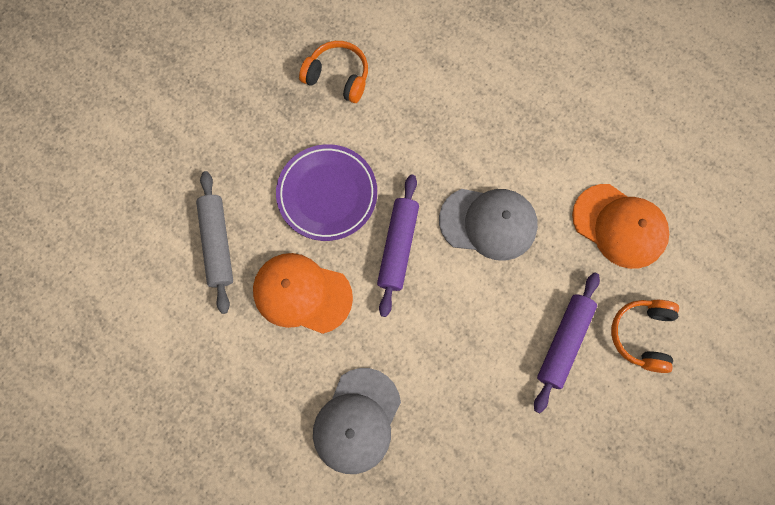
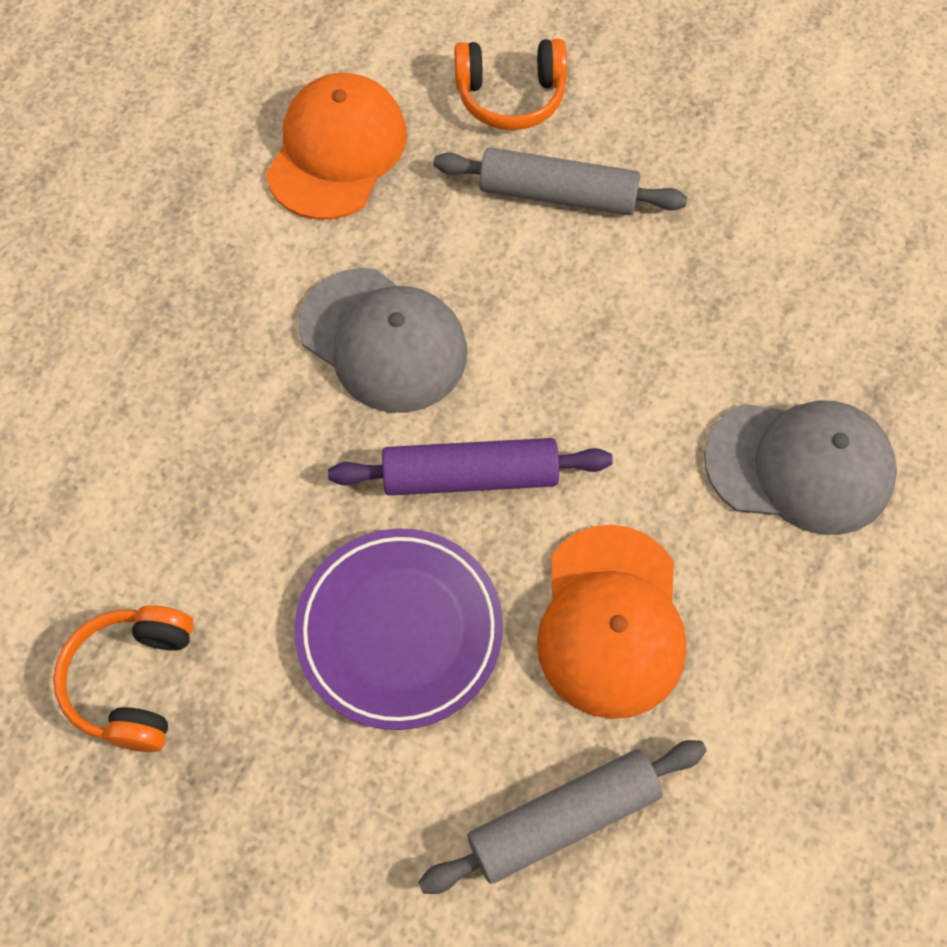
camera: 105 degrees left, 10 degrees down
grey cap [439,189,538,261] -> grey cap turned 135 degrees clockwise [298,268,467,413]
purple rolling pin [534,273,600,413] -> grey rolling pin [434,147,687,215]

